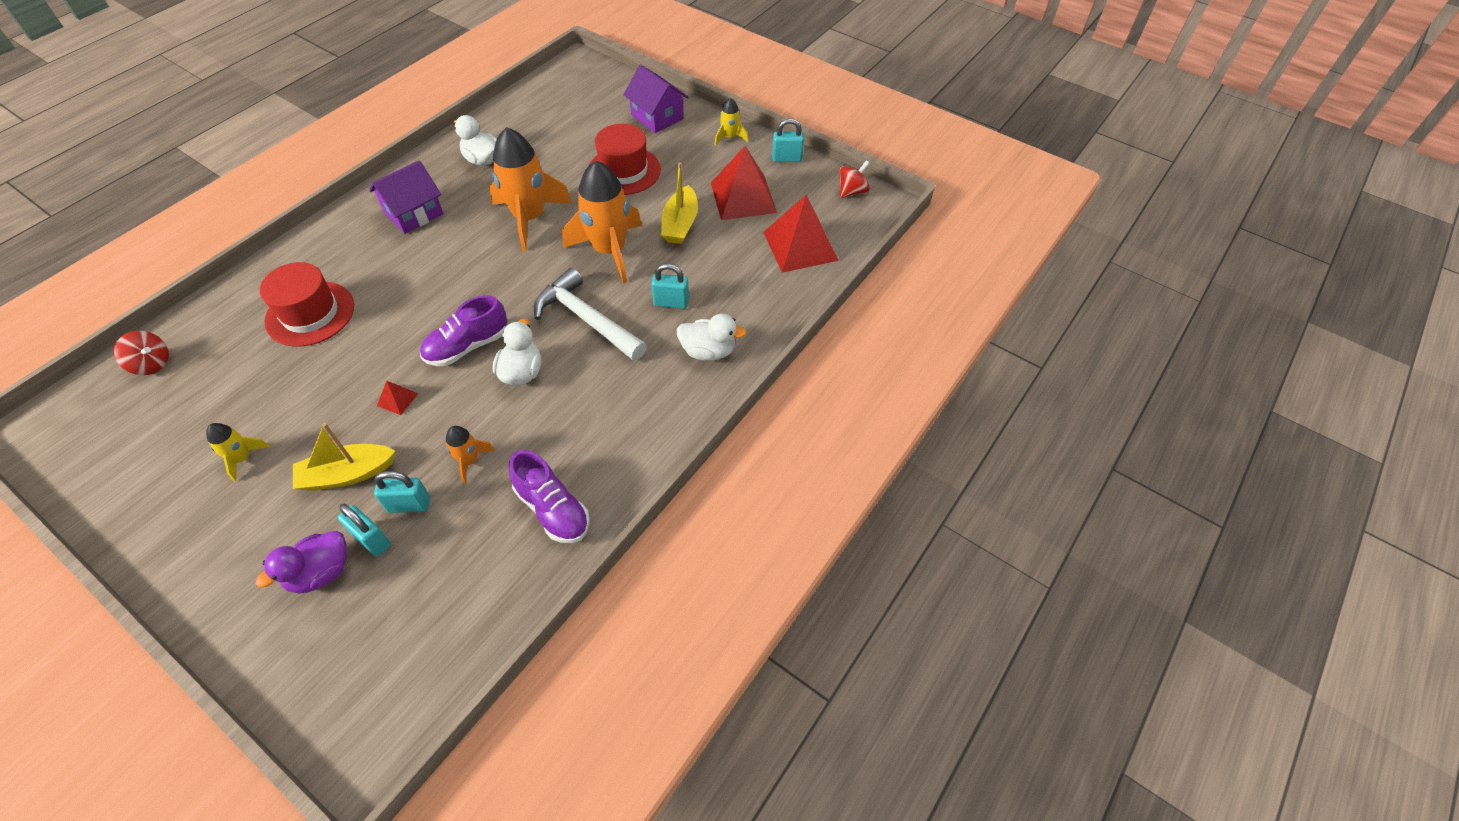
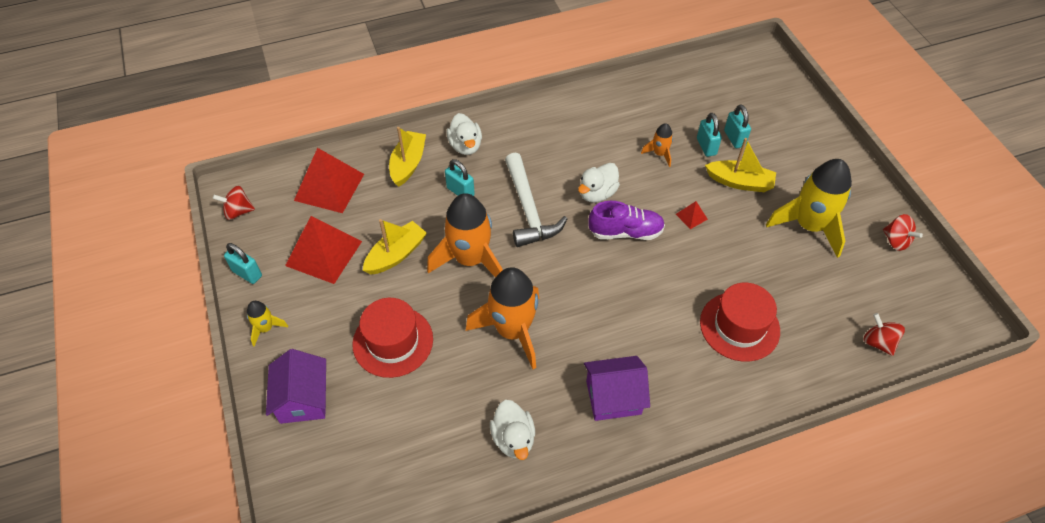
camera: 145 degrees left, 0 degrees up
yellow rocket [206,423,270,482] -> yellow rocket [766,159,852,258], size x2.15
purple duck [256,531,347,593] -> none
turquoise padlock [374,471,430,513] -> turquoise padlock turned 45 degrees clockwise [697,113,722,157]
purple shoe [509,450,590,543] -> none
white duck [676,314,747,361] -> white duck turned 150 degrees counterclockwise [446,113,482,155]
none -> yellow boat [389,127,426,187]
none -> red spinning top [883,214,923,251]

